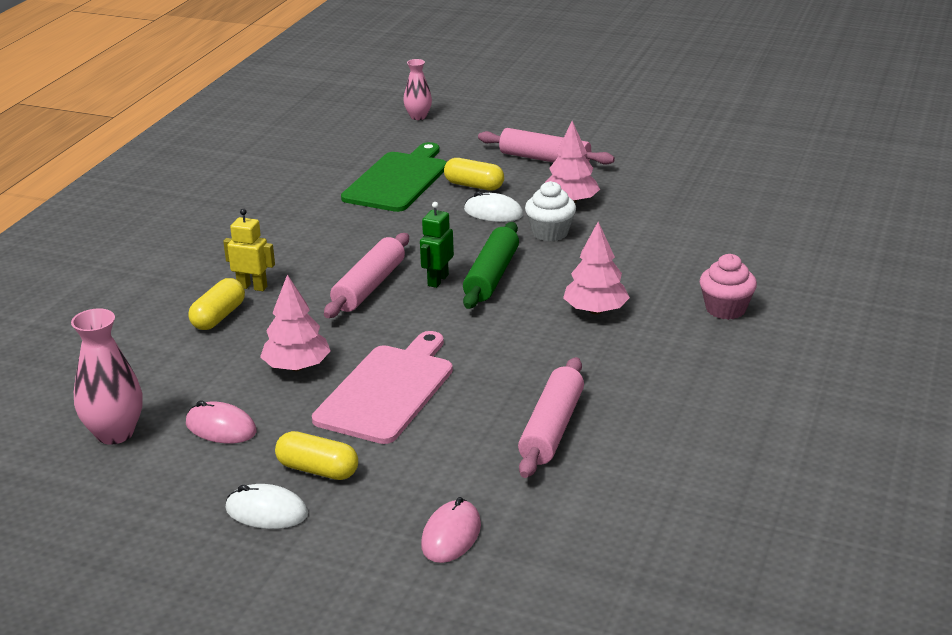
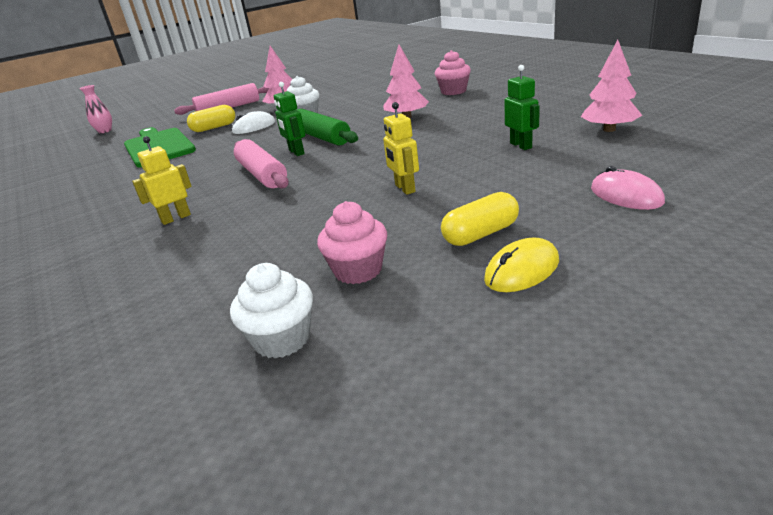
camera: 50 degrees left, 0 degrees up
pink vase [71,308,143,444] -> white cupcake [230,263,313,358]
pink mouse [186,400,257,443] -> pink cupcake [317,201,387,284]
yellow capsule [188,278,245,330] -> none
white mouse [225,484,308,529] -> yellow mouse [484,238,559,292]
pink tree [260,275,331,371] -> pink tree moved to [581,40,642,132]
pink cutting board [312,331,453,444] -> yellow robot [383,102,419,195]
pink rolling pin [518,357,584,478] -> green robot [504,65,540,150]

